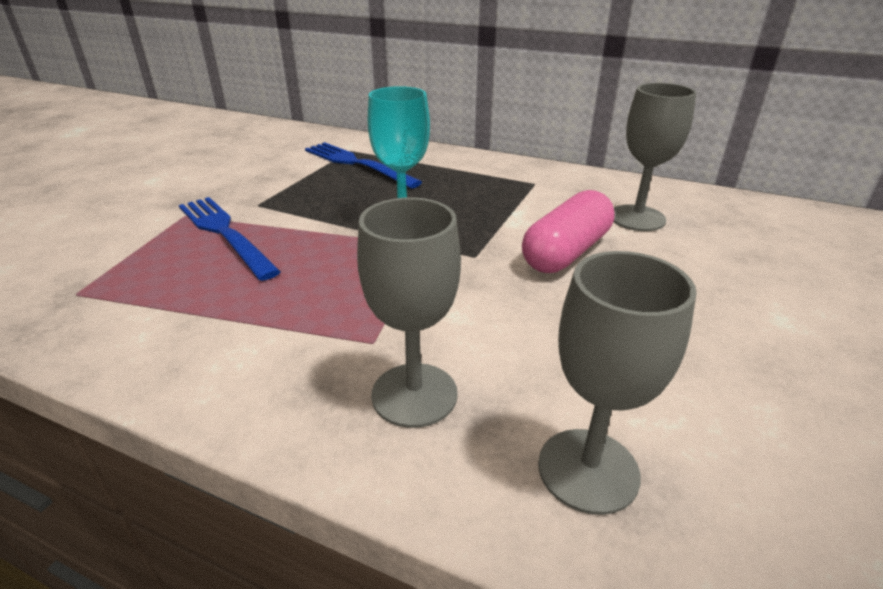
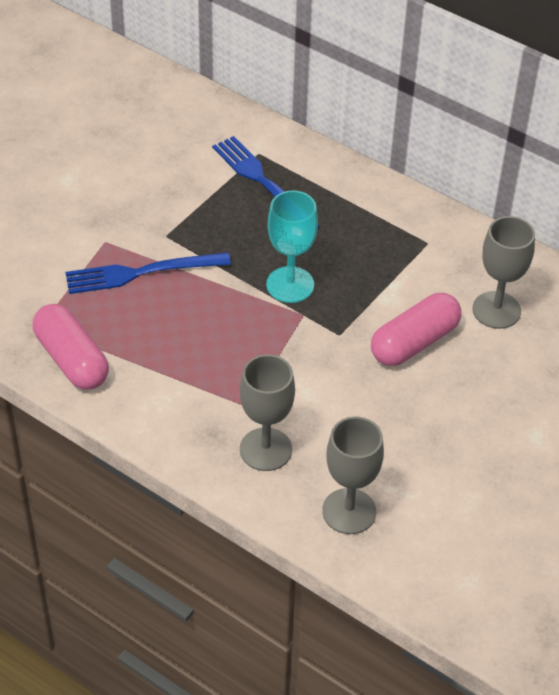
camera: 10 degrees right, 15 degrees up
blue fork [179,197,281,281] -> blue fork turned 75 degrees counterclockwise [65,252,231,294]
none -> pink capsule [33,304,109,390]

